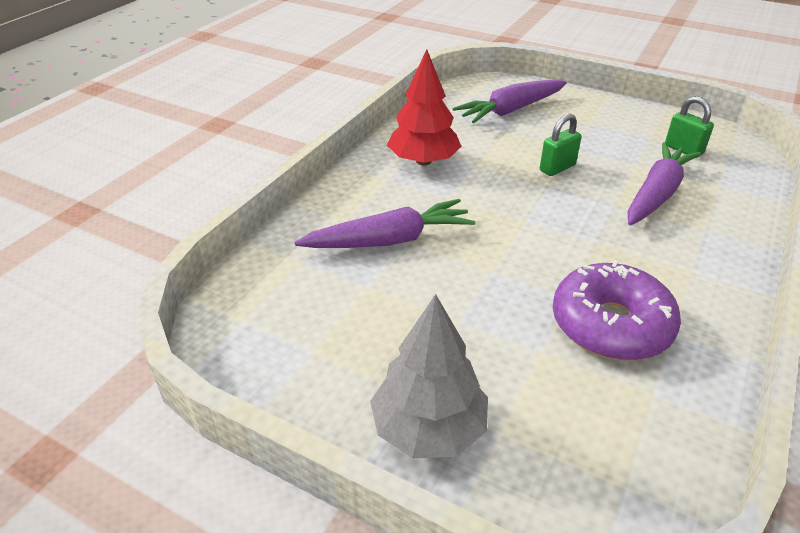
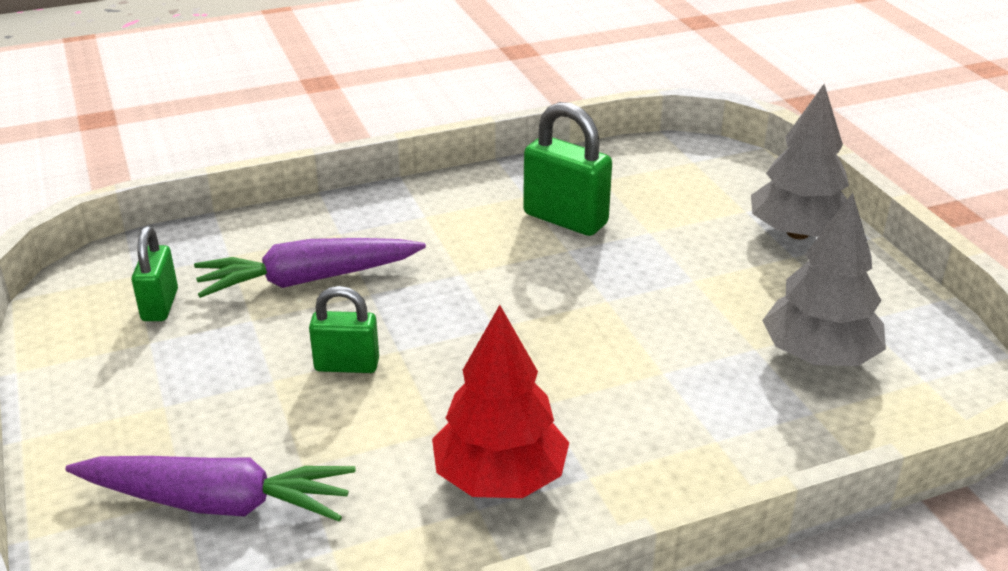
camera: 140 degrees left, 5 degrees down
purple carrot [295,199,476,248] -> none
purple donut [553,260,681,361] -> green padlock [523,102,612,236]
none -> grey tree [762,193,886,366]

